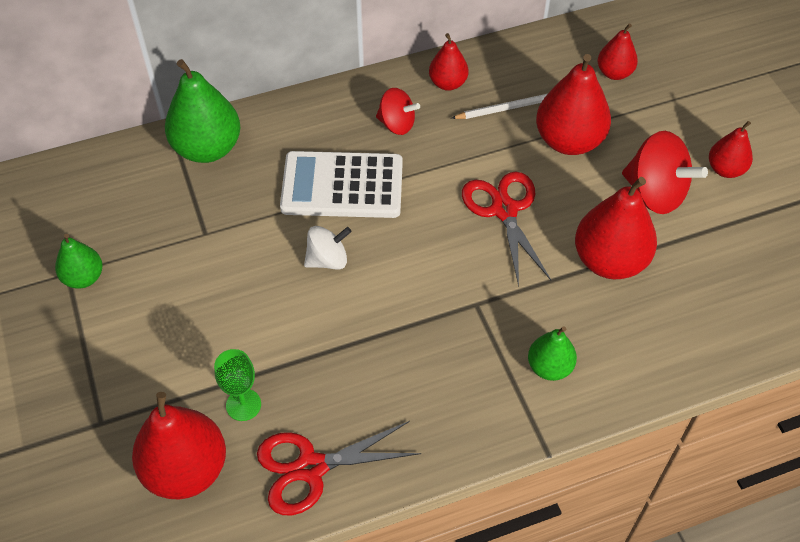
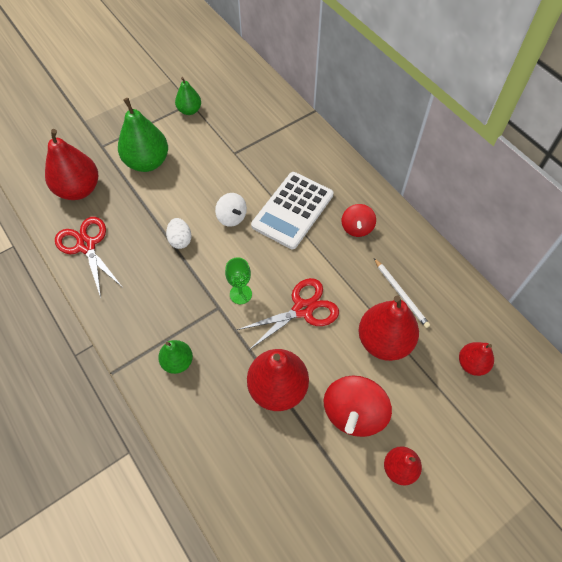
camera: 75 degrees right, 5 degrees up
green pear [165,59,240,163] -> green pear moved to [118,98,168,172]
green goblet [214,349,261,421] -> green goblet moved to [225,257,252,304]
white calculator [280,151,403,218] -> white calculator turned 135 degrees counterclockwise [251,172,333,249]
red pear [429,33,468,91] -> none
none -> white egg [166,218,191,249]

